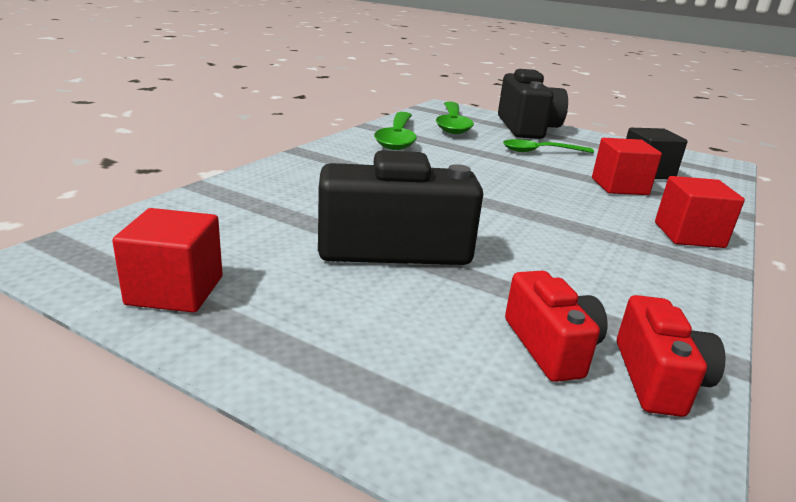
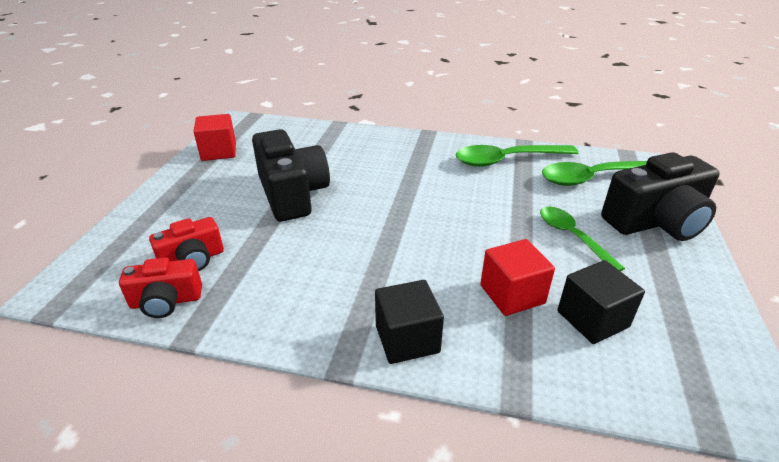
camera: 75 degrees right, 10 degrees up
red cube [655,176,745,248] -> black cube [375,280,444,364]

